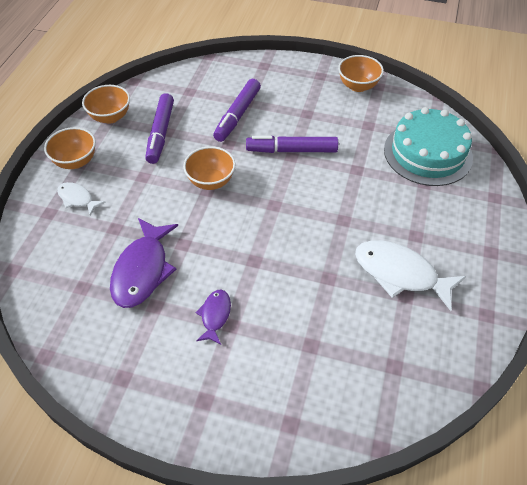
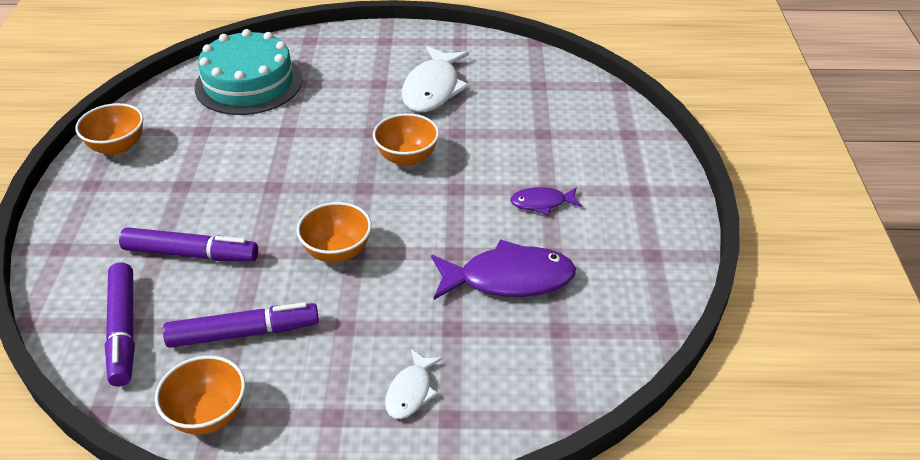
camera: 105 degrees left, 10 degrees down
orange bowl [44,127,96,169] -> orange bowl moved to [373,113,439,166]
purple marker [246,136,338,153] -> purple marker moved to [105,262,135,387]

